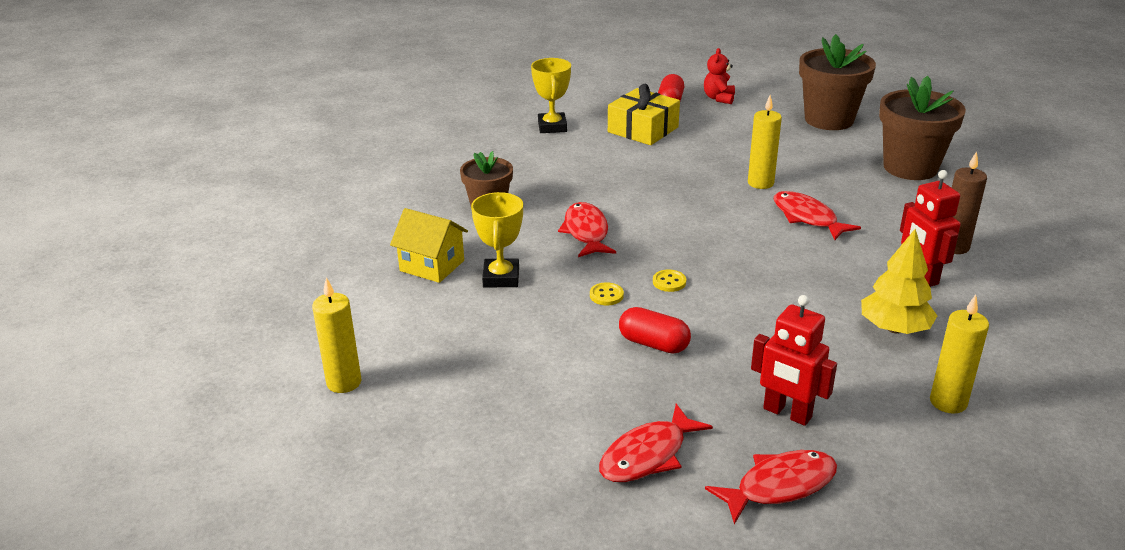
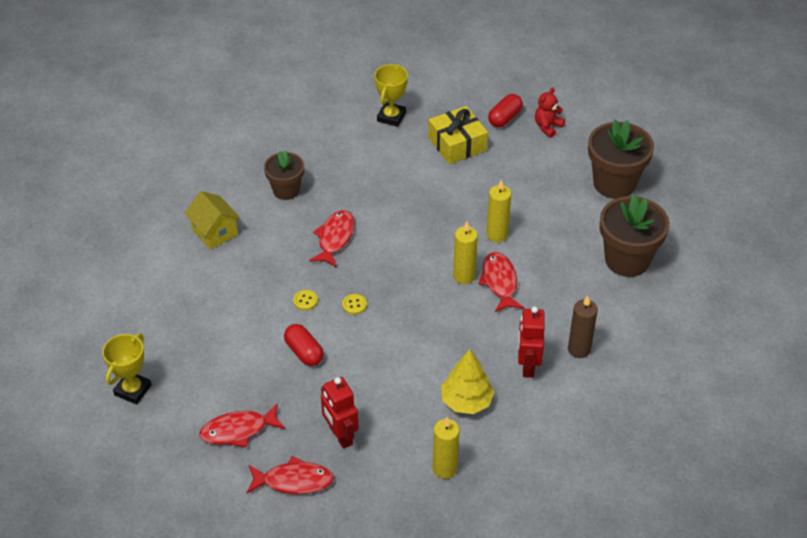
camera: 25 degrees right, 15 degrees up
yellow candle [312,277,362,393] -> yellow candle moved to [453,222,478,284]
yellow trophy [471,192,523,288] -> yellow trophy moved to [102,333,151,405]

